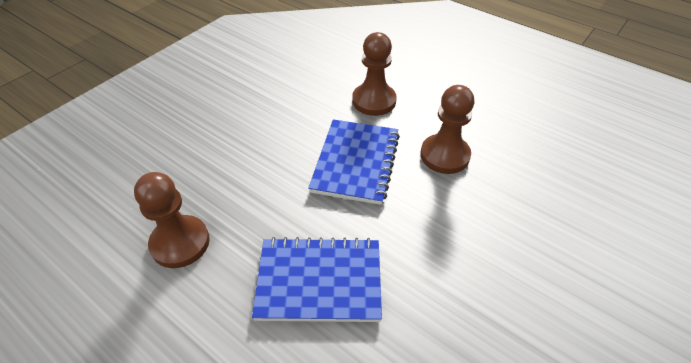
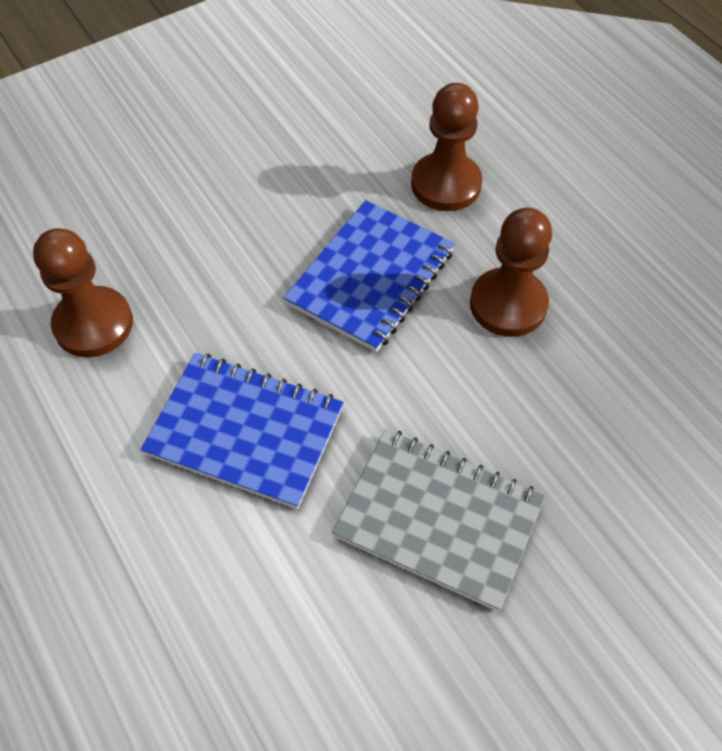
camera: 20 degrees right, 10 degrees up
none -> grey notebook [332,429,545,611]

